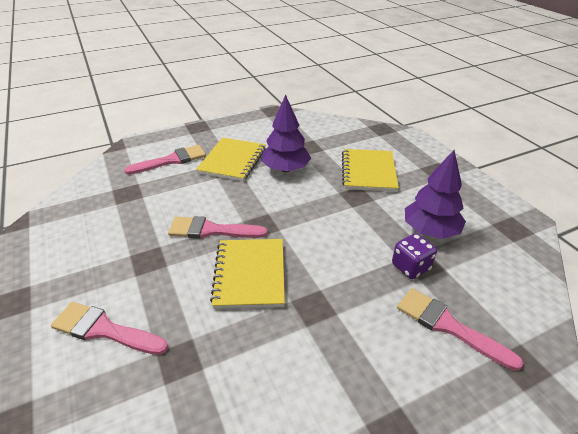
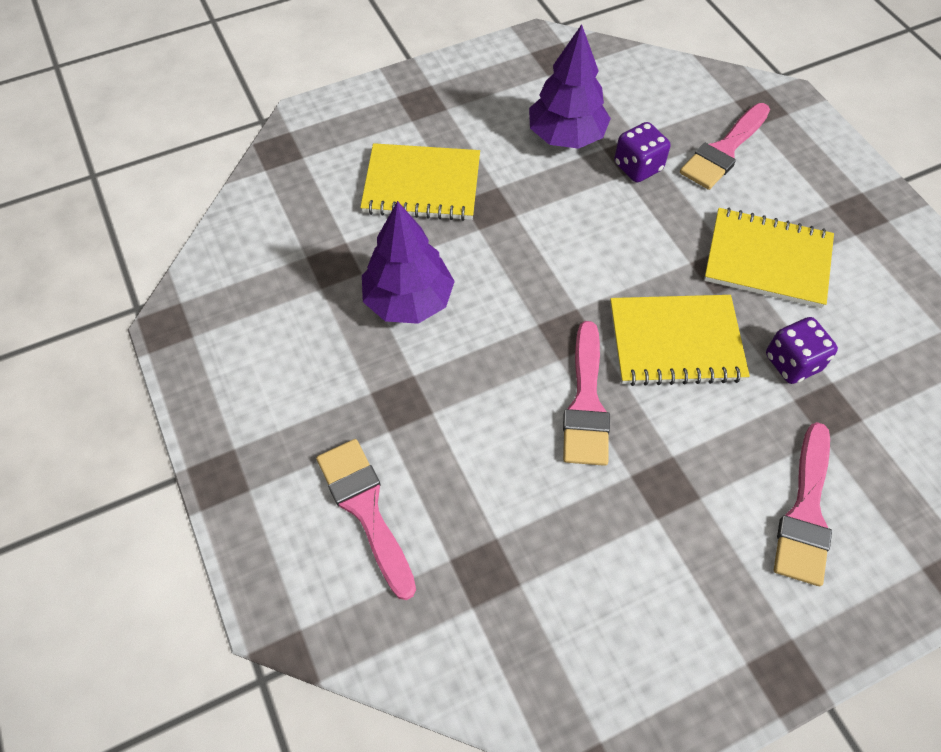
camera: 90 degrees left, 20 degrees up
yellow notebook [196,138,266,182] -> yellow notebook moved to [704,208,834,308]
none -> purple dice [766,317,838,384]

